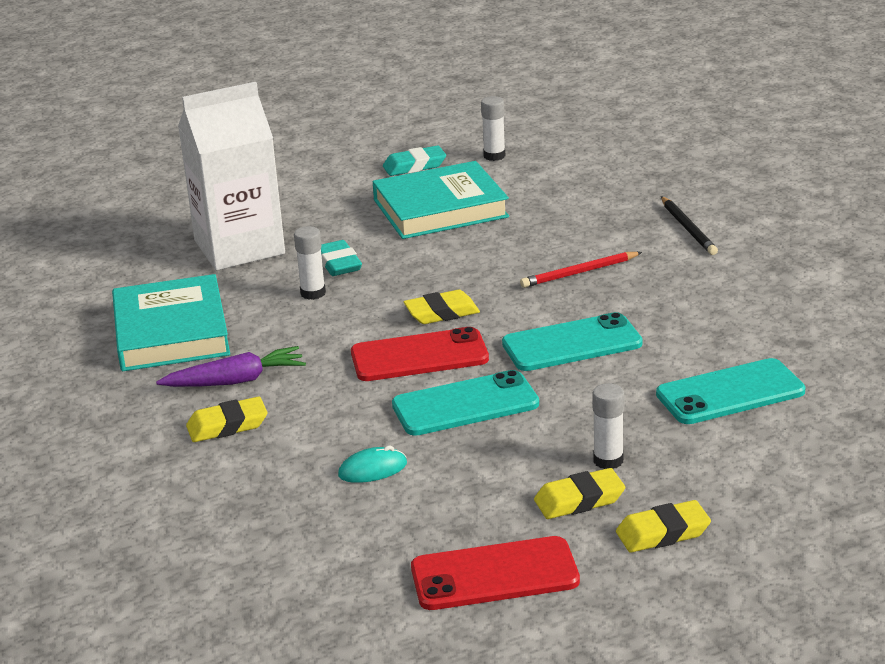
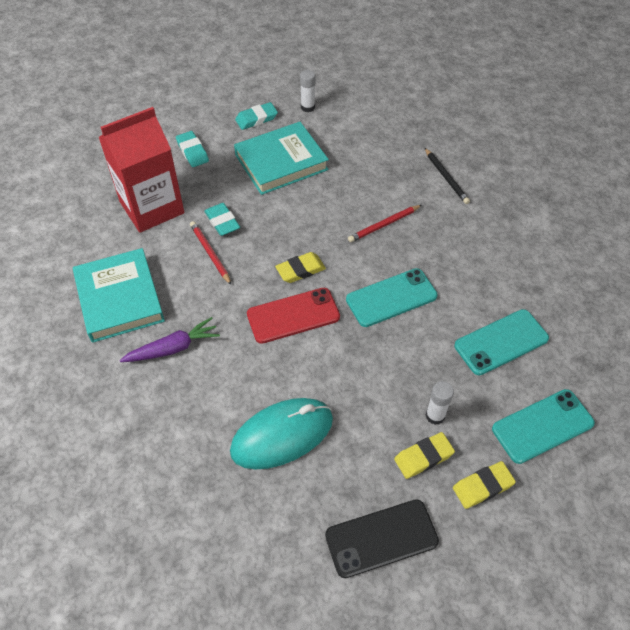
camera: 10 degrees left, 25 degrees up
white carton [178,82,285,270] -> red carton [99,107,184,233]
yellow eraser [186,397,268,442] -> none
white glue stick [294,226,326,300] -> red pencil [190,221,231,285]
turquoise mouse [338,446,407,483] -> turquoise mouse [230,398,333,470], size x2.32
turquoise phone [392,370,539,436] -> turquoise phone moved to [492,389,595,464]
red phone [411,536,580,610] -> black phone [325,499,439,578]
none -> turquoise eraser [176,131,209,167]

